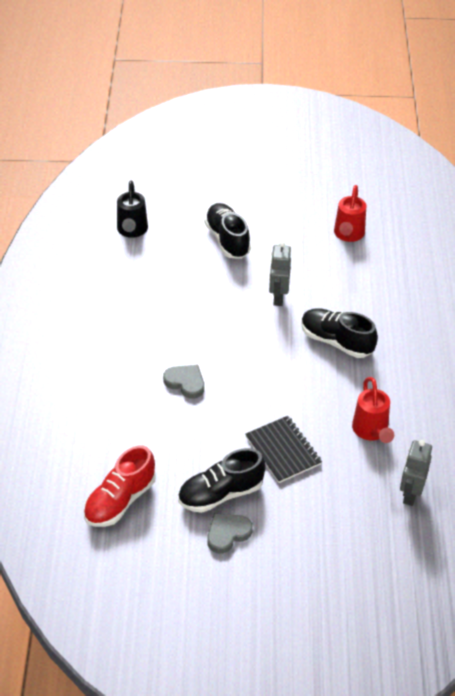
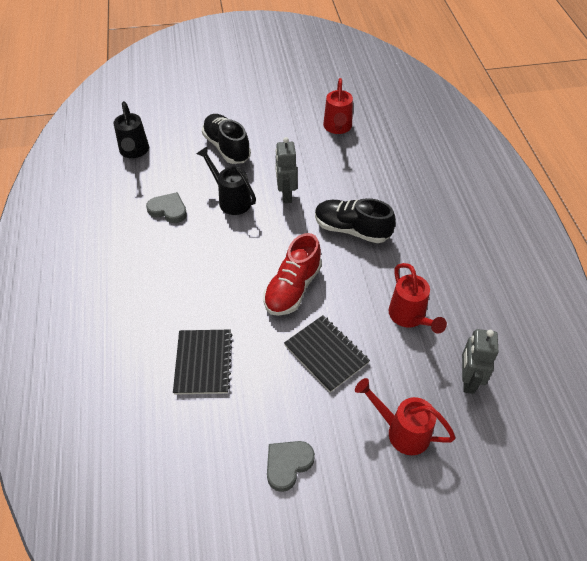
camera: 10 degrees left, 5 degrees up
red shoe [84,446,156,527] -> red shoe moved to [263,233,322,316]
grey heart [163,365,204,399] -> grey heart moved to [146,192,187,223]
black shoe [178,448,266,513] -> none
none -> black notebook [173,330,233,395]
none -> black watering can [197,146,256,215]
none -> red watering can [355,378,456,455]

